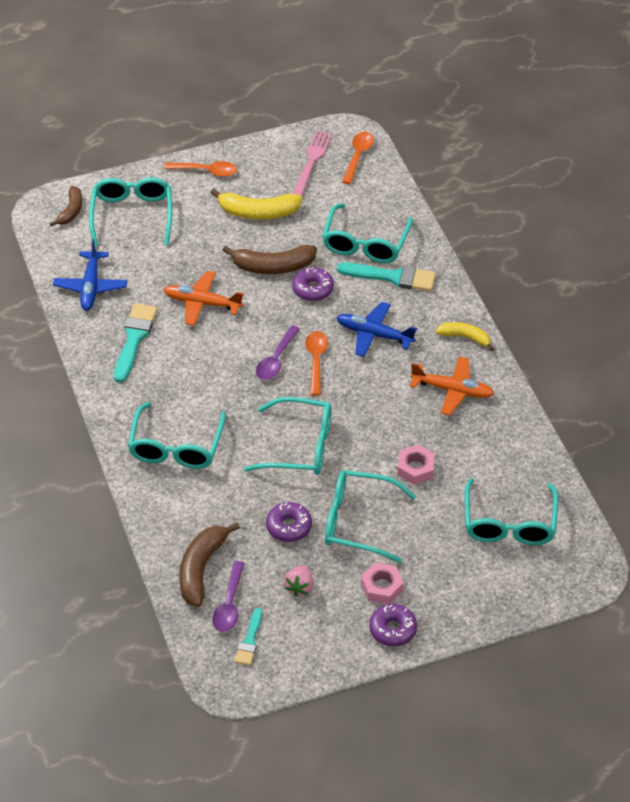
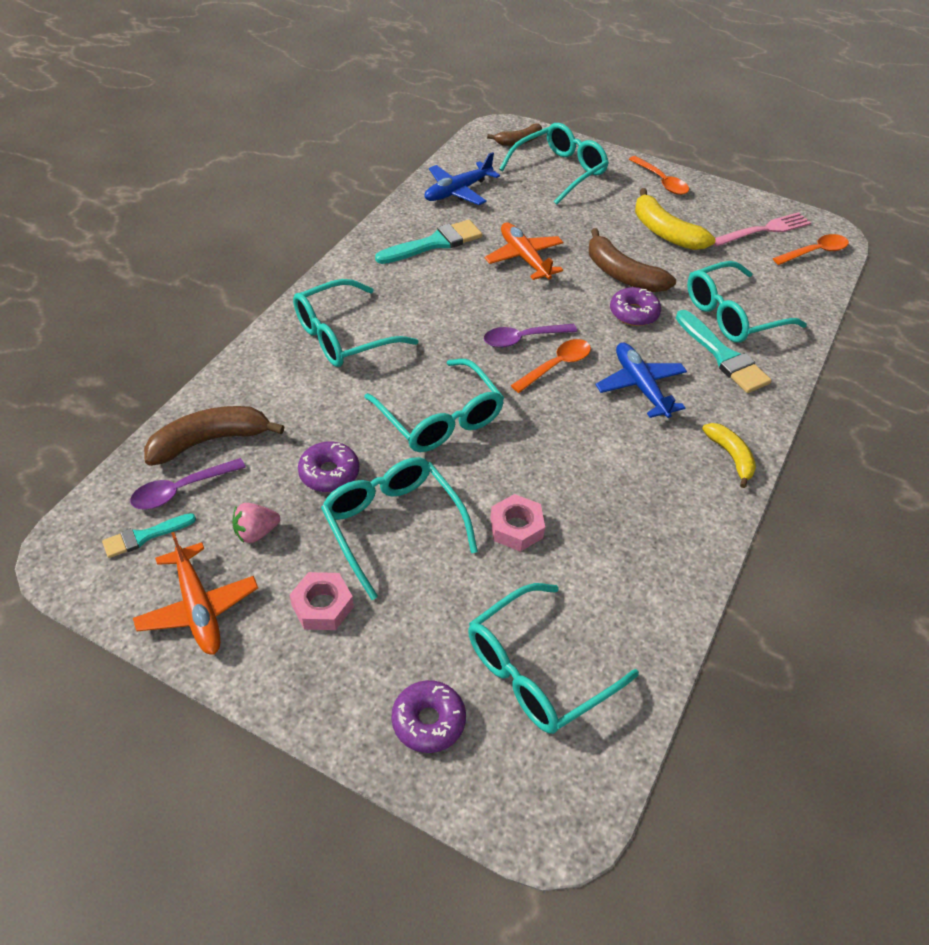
camera: 45 degrees right, 0 degrees up
purple donut [369,604,417,647] -> purple donut moved to [391,680,466,753]
orange plane [410,356,494,415] -> orange plane moved to [133,532,258,655]

